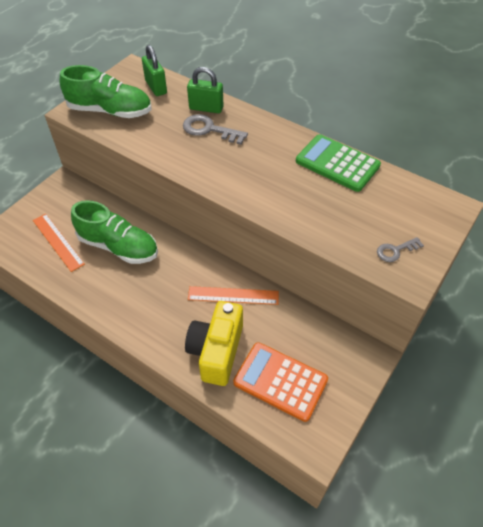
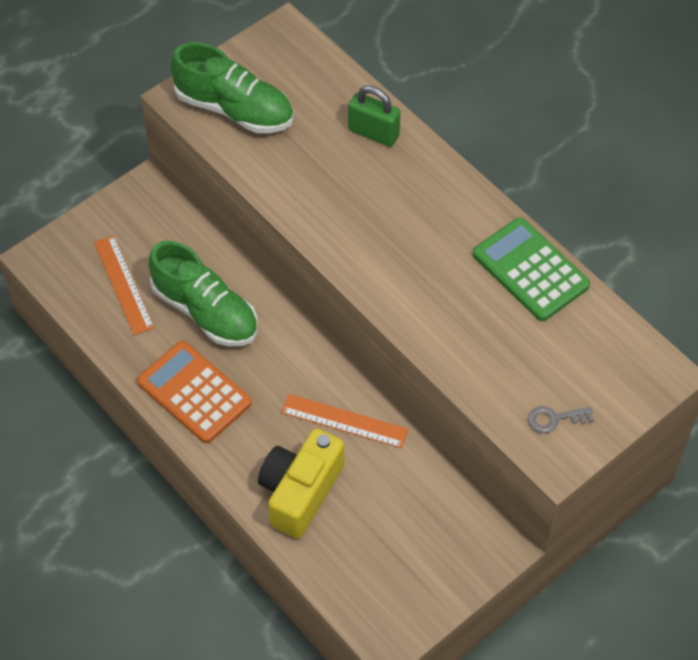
camera: 15 degrees right, 5 degrees up
green padlock [142,45,167,96] -> none
grey key [183,114,248,145] -> none
orange calculator [233,342,328,422] -> orange calculator moved to [137,341,252,443]

